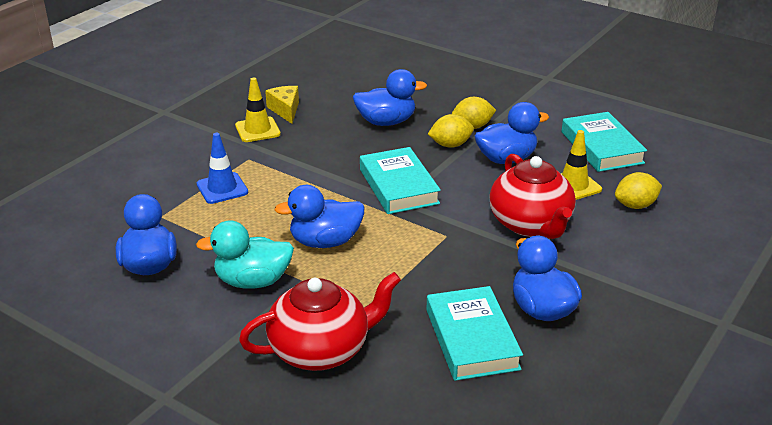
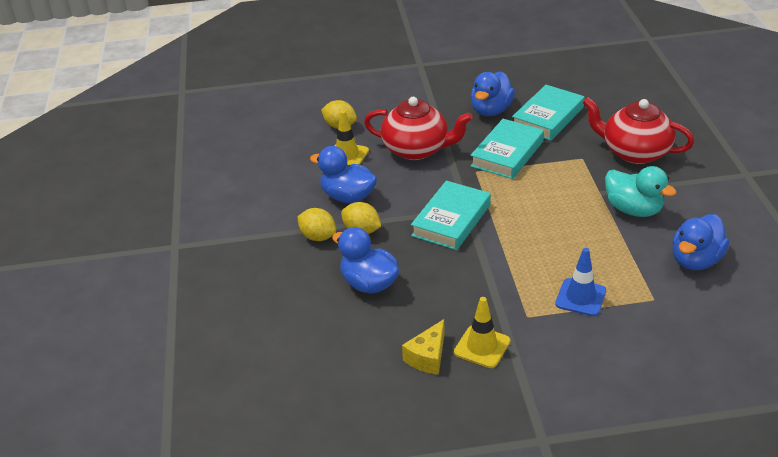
camera: 130 degrees left, 5 degrees up
blue duck [274,185,365,248] -> none
red teapot [489,154,576,239] -> red teapot turned 75 degrees clockwise [364,97,473,160]
turquoise book [562,112,647,172] -> turquoise book moved to [470,119,544,179]

